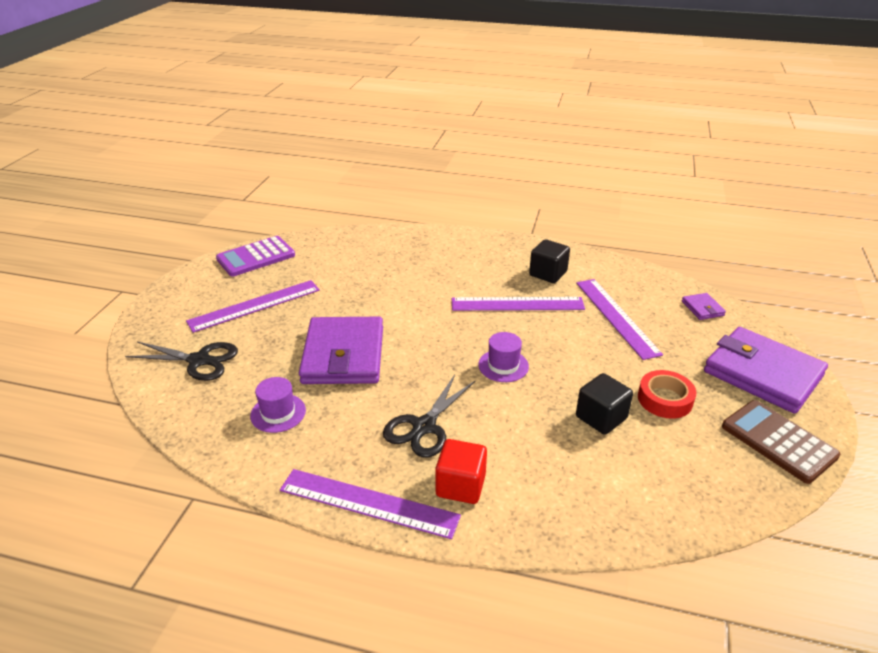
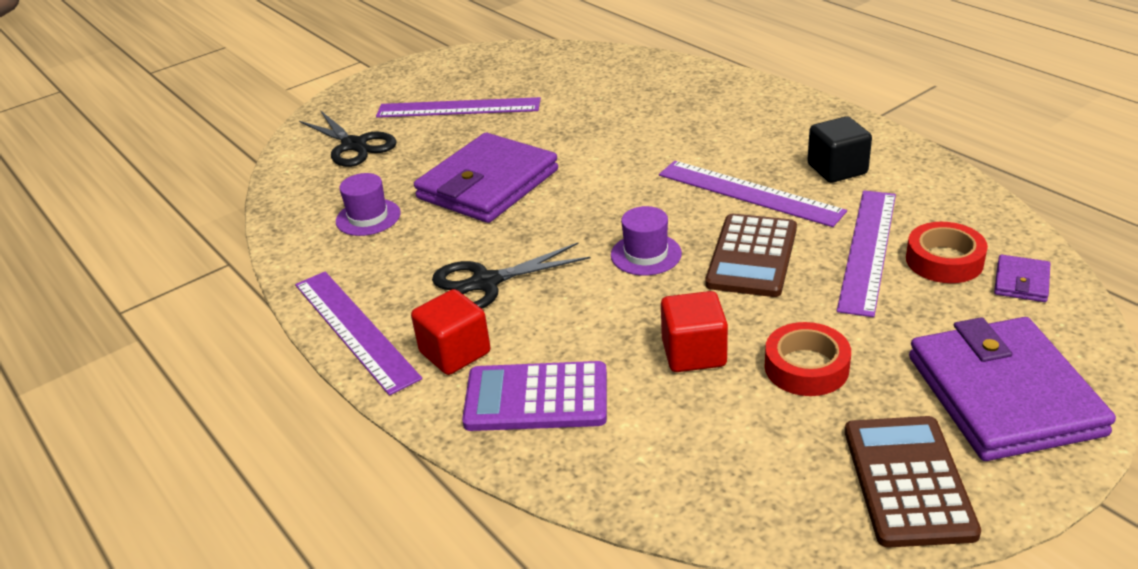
camera: 40 degrees right, 0 degrees up
purple calculator [216,236,295,277] -> purple calculator moved to [462,361,607,431]
black cube [576,373,633,435] -> red cube [661,291,728,372]
none -> brown calculator [705,214,797,297]
none -> red tape [906,222,988,283]

